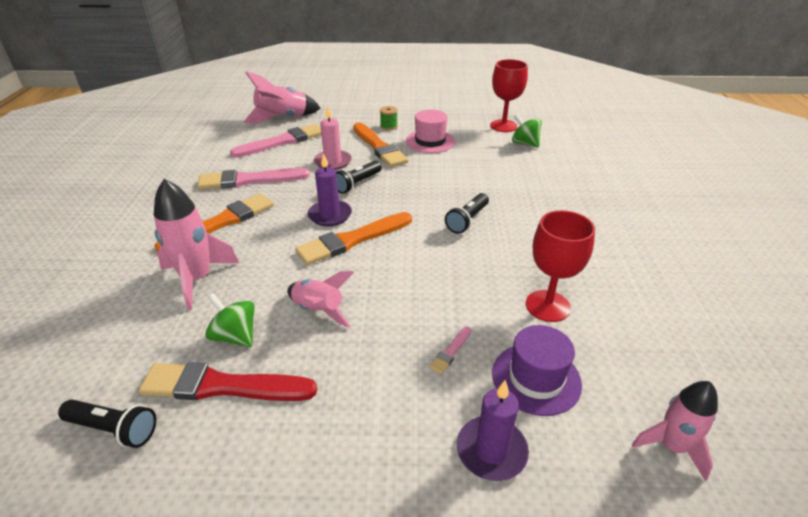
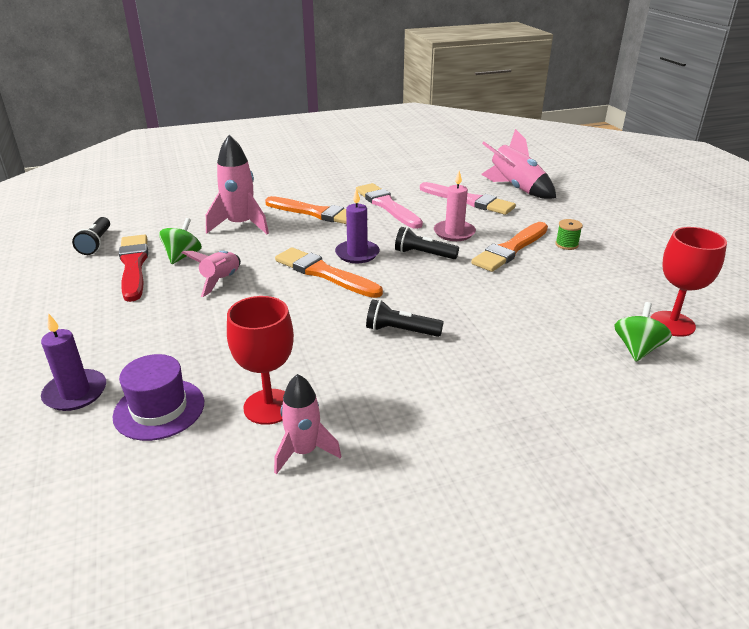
camera: 70 degrees right, 5 degrees down
pink hat [406,110,455,153] -> none
pink brush [430,327,471,374] -> none
pink rocket [632,381,718,481] -> pink rocket moved to [274,374,341,475]

